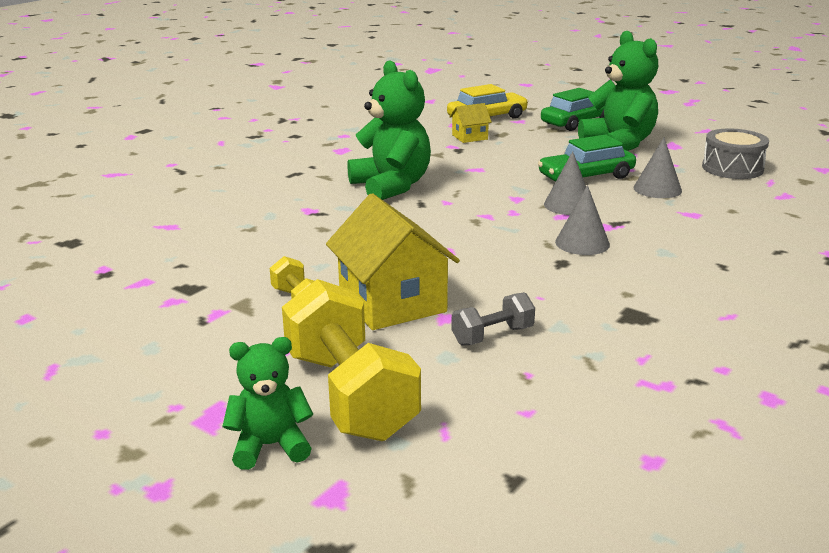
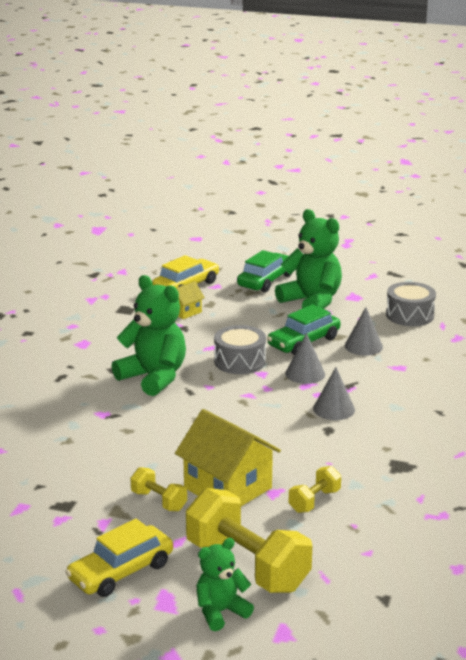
camera: 20 degrees left, 0 degrees up
grey dumbbell [451,292,535,346] -> yellow dumbbell [289,466,341,513]
none -> yellow car [65,519,173,597]
none -> grey drum [214,325,266,374]

